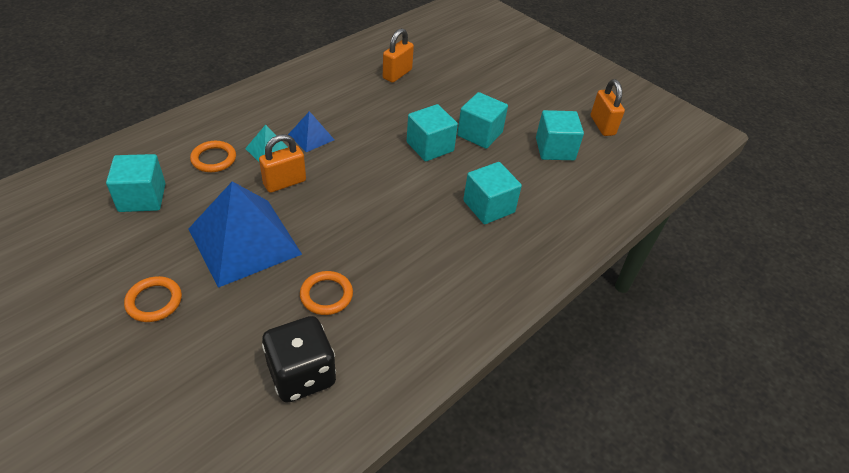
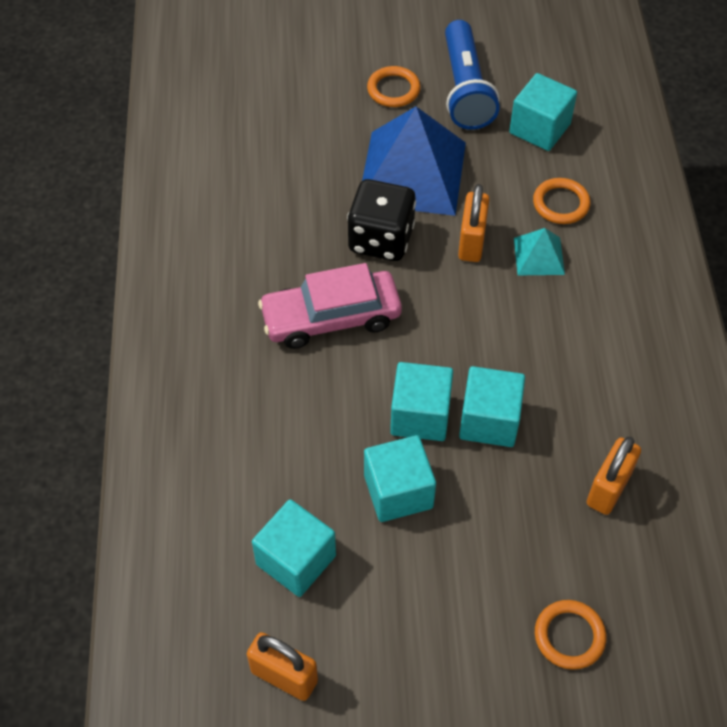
camera: 135 degrees right, 10 degrees up
black dice [262,316,336,403] -> black dice moved to [347,179,416,261]
blue pyramid [288,111,335,152] -> none
orange ring [300,271,353,315] -> orange ring moved to [535,600,606,670]
orange padlock [383,28,414,83] -> orange padlock turned 45 degrees clockwise [587,437,641,515]
turquoise cube [463,162,522,224] -> turquoise cube moved to [459,366,525,447]
none -> pink car [258,263,402,349]
none -> blue flashlight [445,20,500,130]

